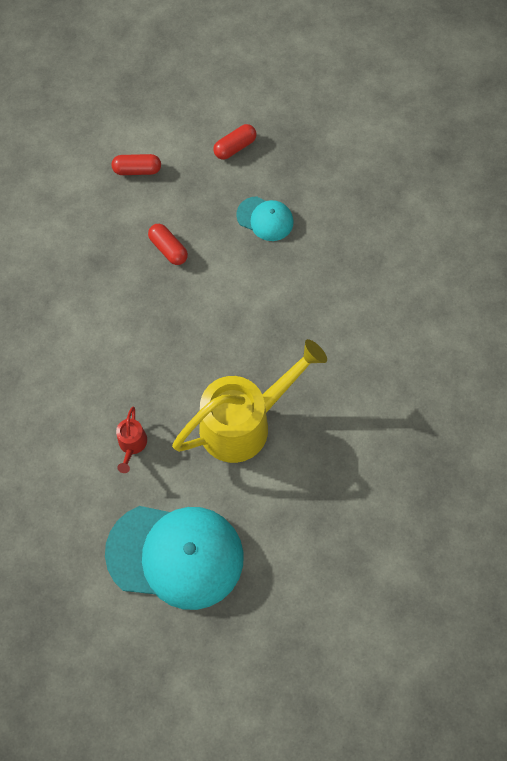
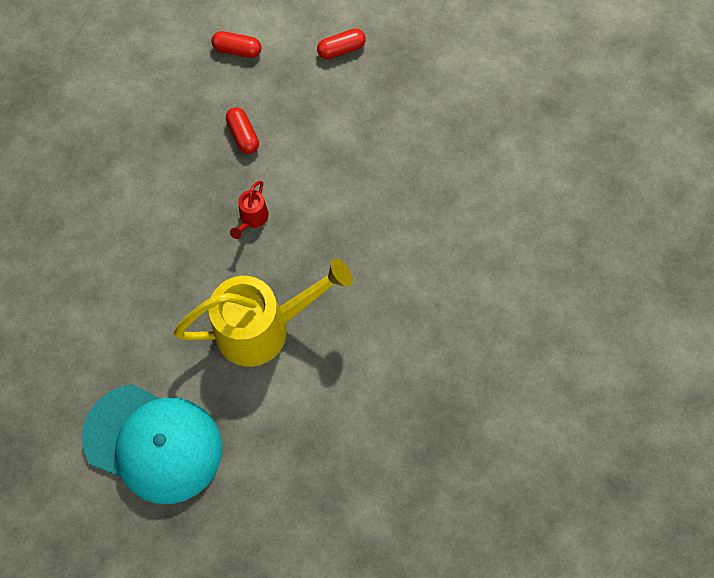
camera: 15 degrees right, 0 degrees up
red watering can [116,407,147,473] -> red watering can moved to [230,181,269,239]
turquoise cap [236,196,294,241] -> none

